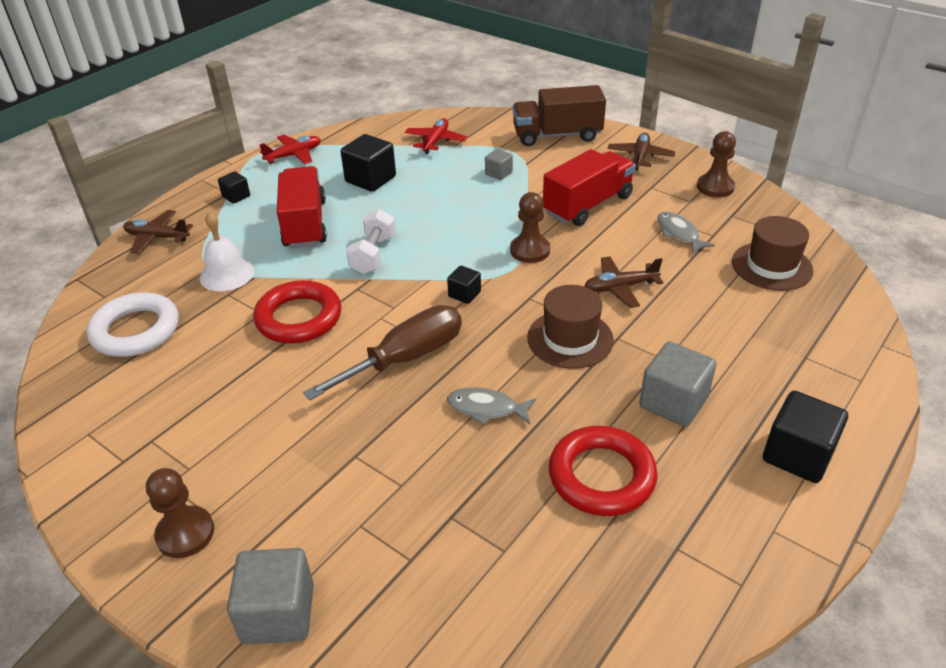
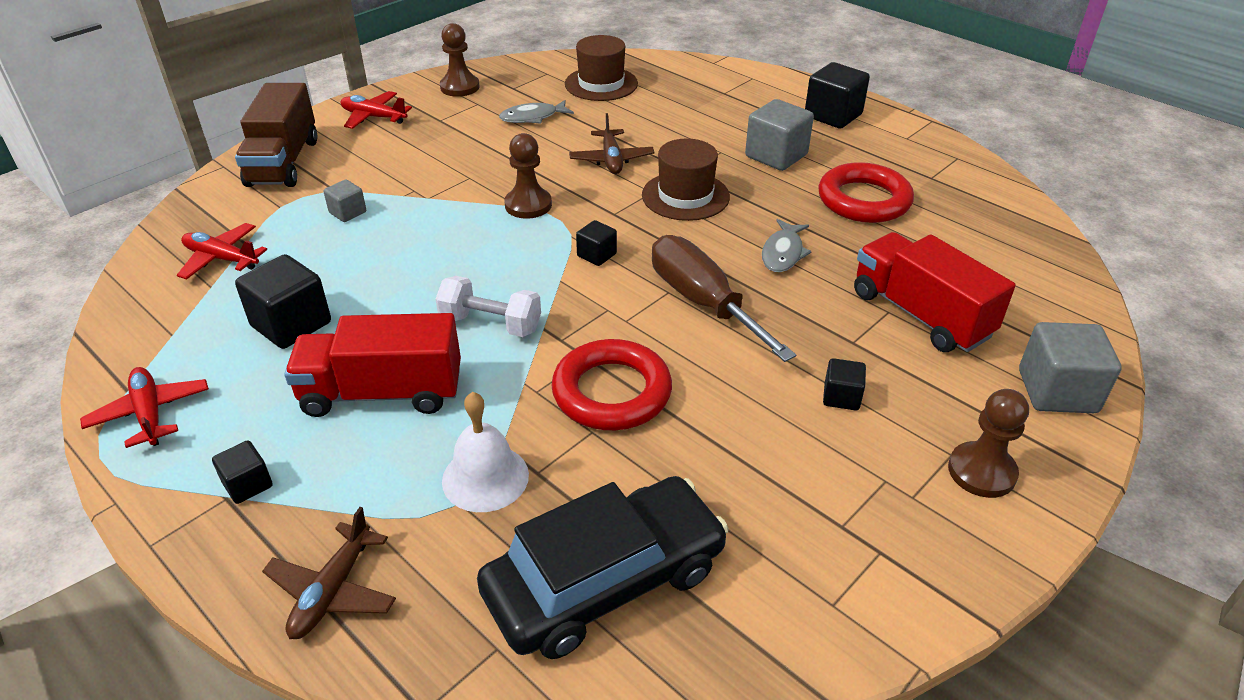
camera: 85 degrees left, 0 degrees up
white ring [87,292,179,357] -> black car [477,476,729,659]
red truck [543,149,636,226] -> red truck moved to [854,232,1016,352]
brown plane [608,133,675,171] -> red plane [340,91,412,129]
none -> black cube [823,358,866,410]

